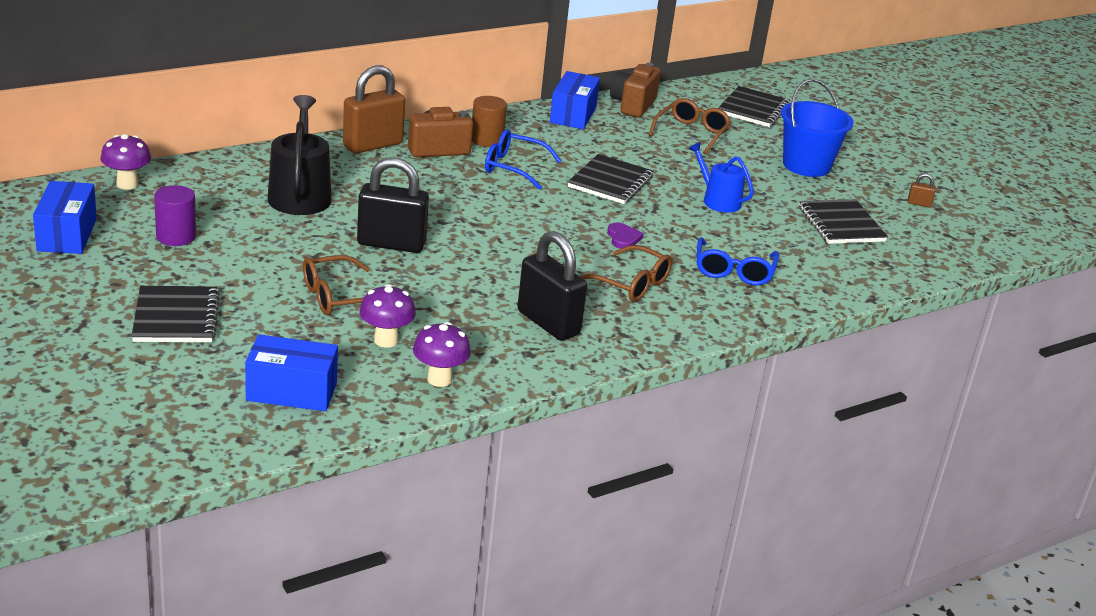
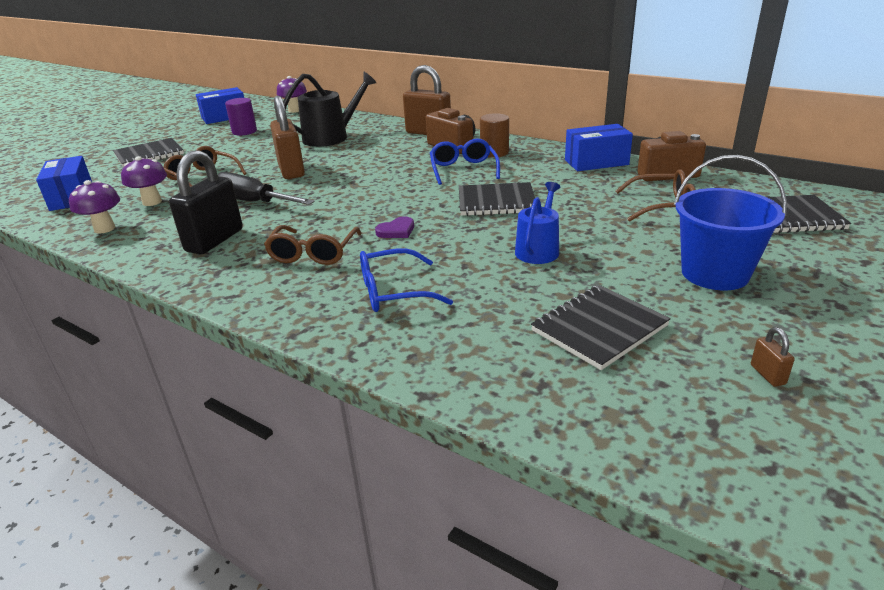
camera: 70 degrees right, 0 degrees up
black padlock [357,157,429,253] -> brown padlock [270,96,305,179]
none -> black screwdriver [218,172,315,205]

